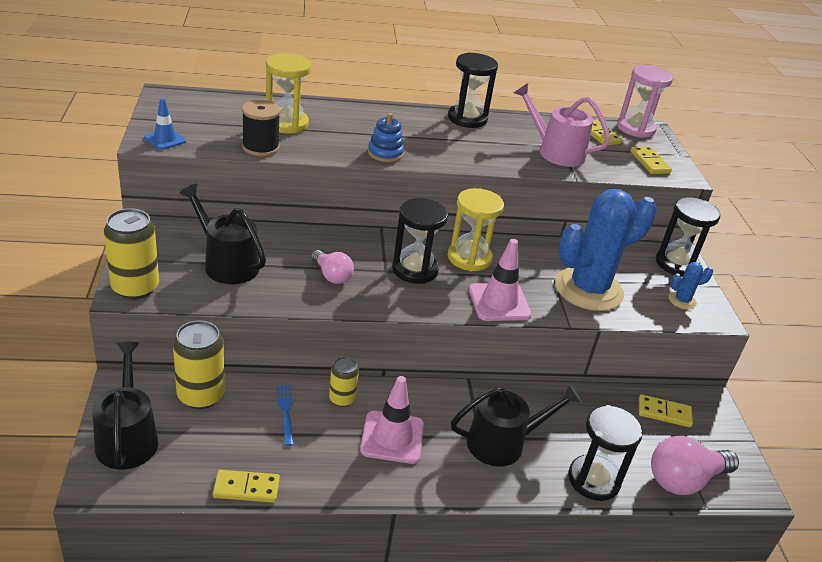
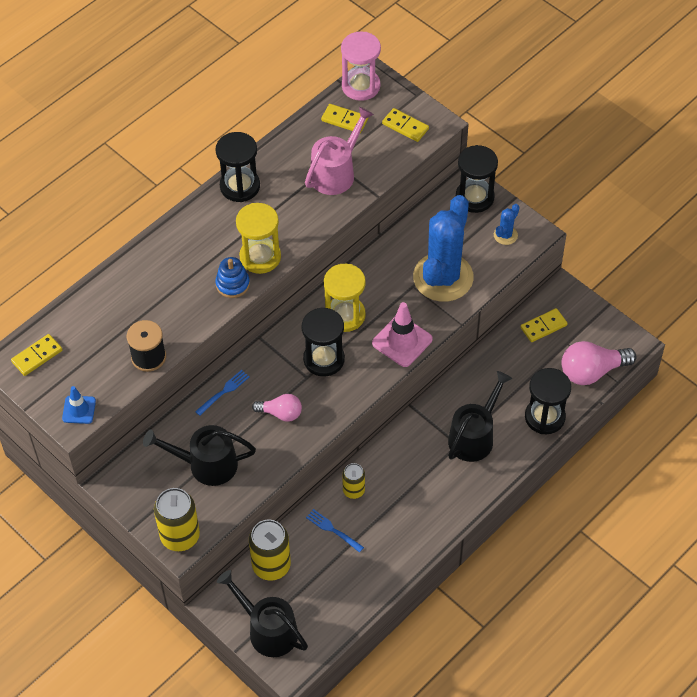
camera: 35 degrees left, 20 degrees up
yellow domino [213,470,280,503] -> yellow domino moved to [11,334,62,376]
yellow hourglass [266,53,311,134] -> yellow hourglass moved to [236,203,281,274]
pink traffic cone [360,376,424,464] -> none
pink watering can [514,83,610,167] -> pink watering can turned 135 degrees clockwise [305,107,374,195]
pink light bulb [651,436,739,495] -> pink light bulb turned 45 degrees clockwise [561,341,637,385]
none -> blue fork [195,370,249,416]

